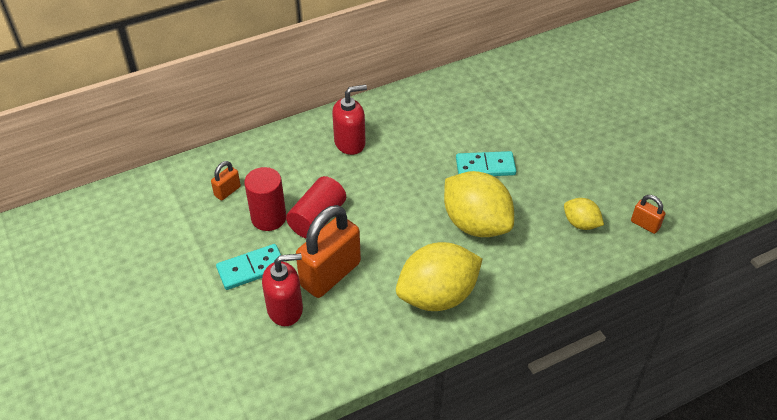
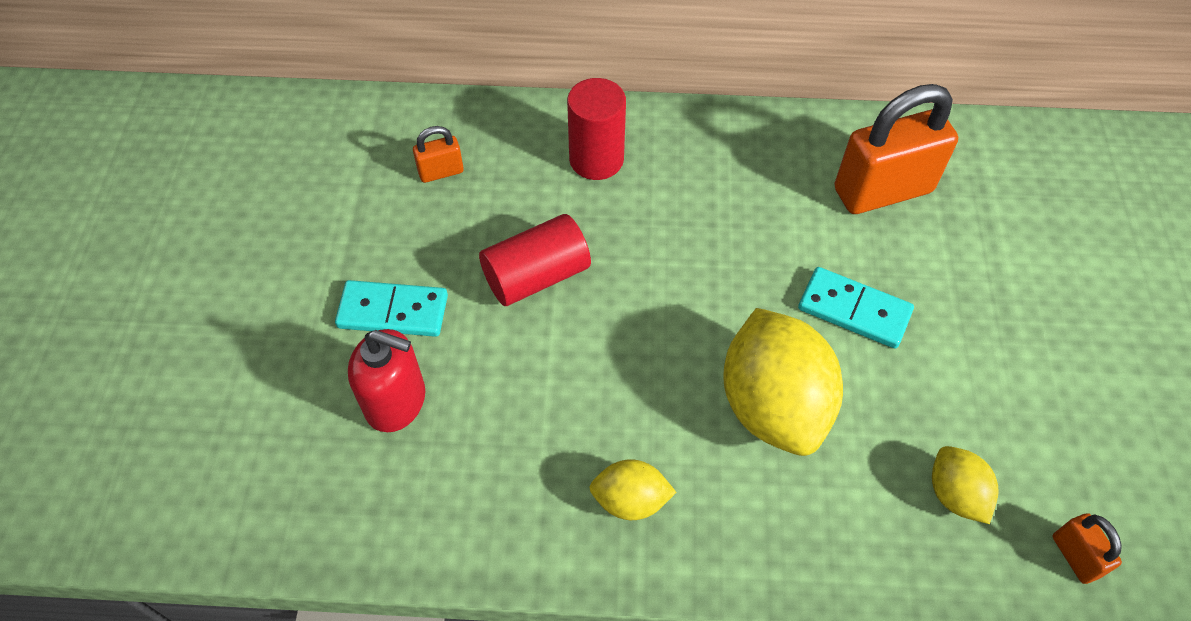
camera: 30 degrees right, 10 degrees up
red cylinder [244,167,286,231] -> red cylinder moved to [567,78,626,180]
orange padlock [296,205,361,298] -> orange padlock moved to [834,84,958,214]
red soap dispenser [332,85,367,155] -> none
yellow lemon [396,242,482,311] -> yellow lemon [589,459,677,520], size x0.50

